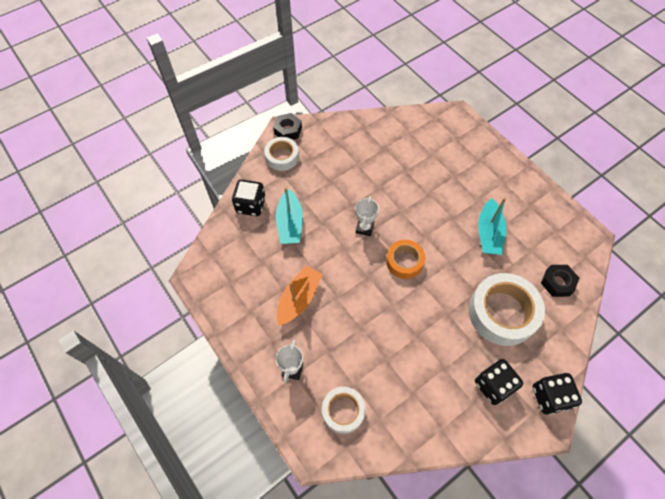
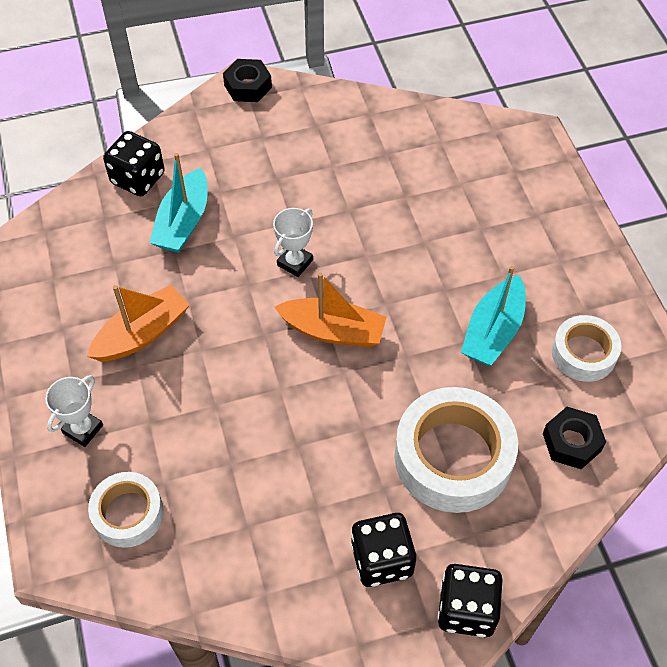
camera: 20 degrees right, 5 degrees down
white tape [264,137,299,171] -> white tape moved to [552,315,621,382]
orange tape [386,240,425,279] -> orange boat [274,273,386,347]

